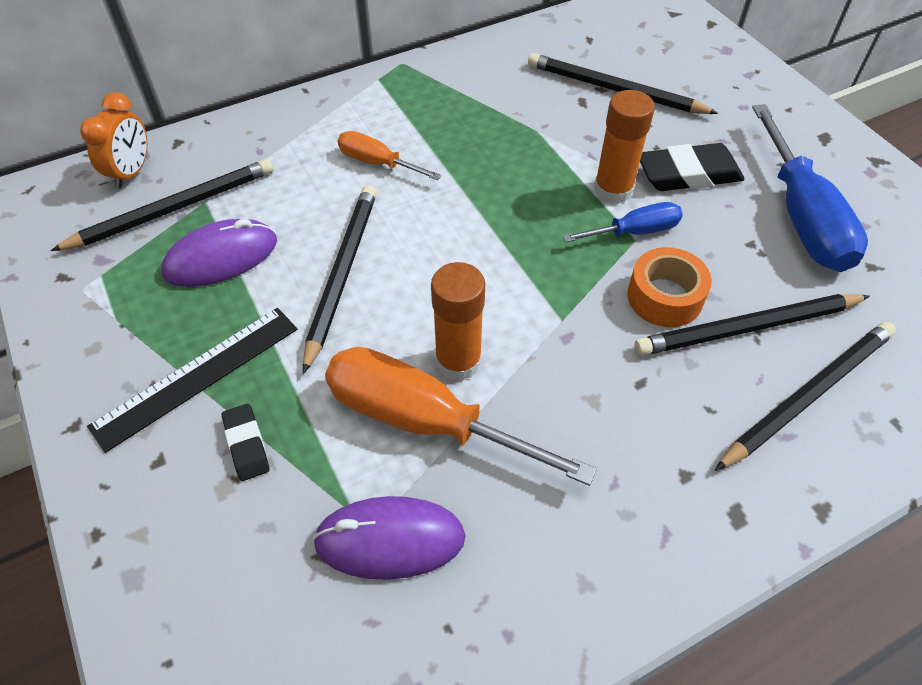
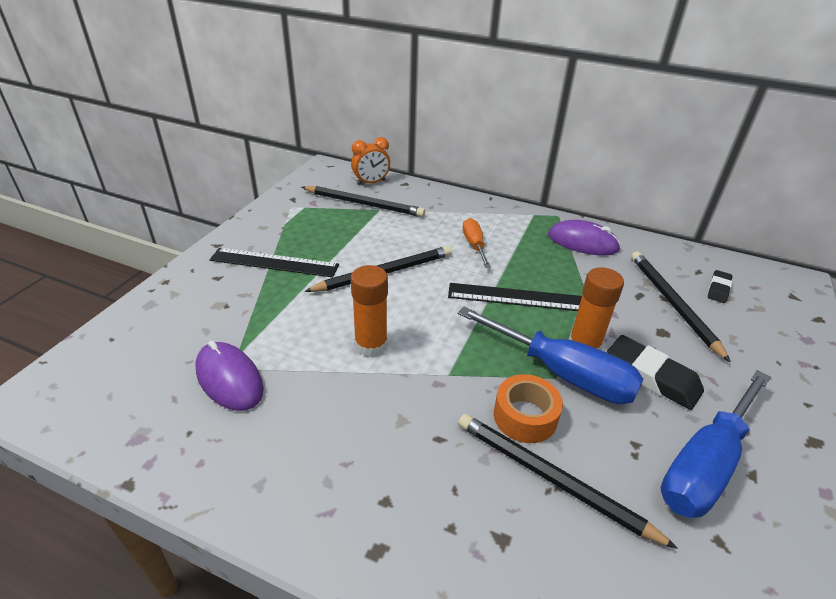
camera: 50 degrees right, 15 degrees down
purple mouse [161,219,277,287] -> purple mouse moved to [548,220,621,256]
black eraser [222,404,270,481] -> black eraser moved to [708,270,732,303]
orange screwdriver [325,347,597,486] -> none
blue screwdriver [563,202,683,242] -> blue screwdriver [457,306,644,404], size x1.87
black pencil [715,322,896,471] -> none
none -> black ruler [448,283,582,311]

